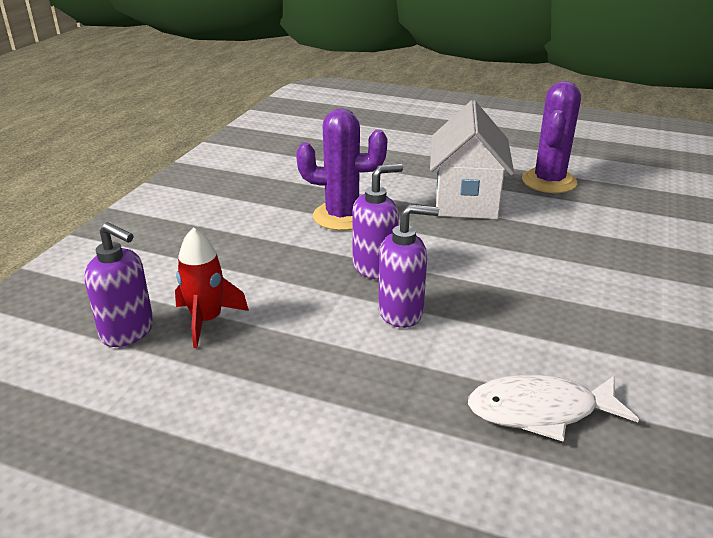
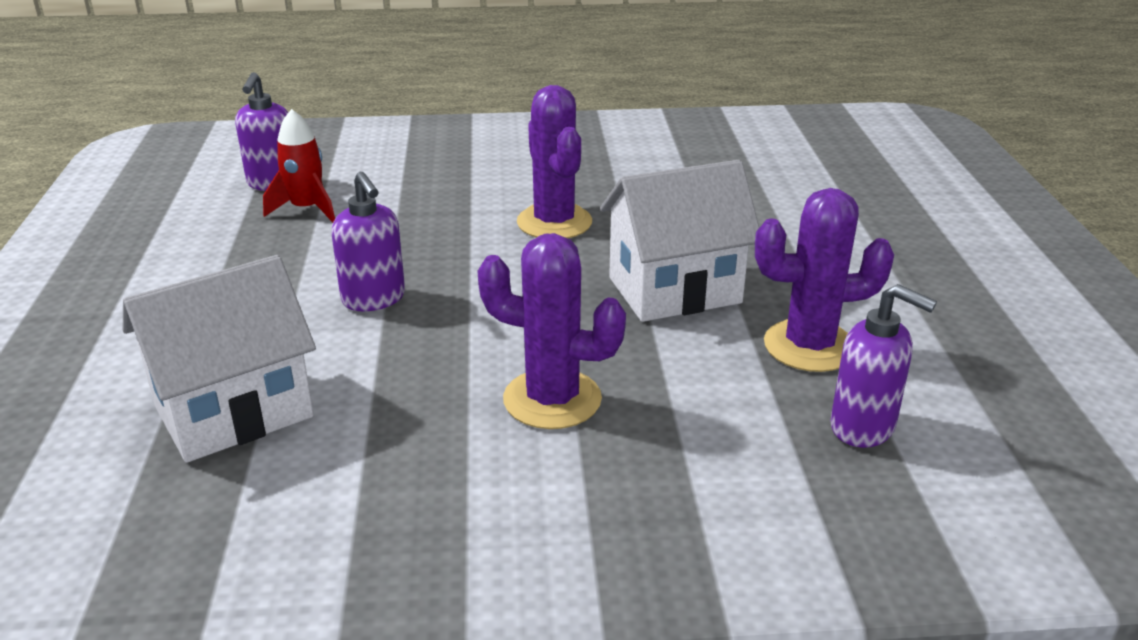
camera: 65 degrees right, 0 degrees up
purple soap dispenser [352,164,403,279] -> purple soap dispenser moved to [830,284,937,448]
white fish [468,375,639,442] -> white house [123,255,316,463]
none -> purple cactus [478,233,626,429]

